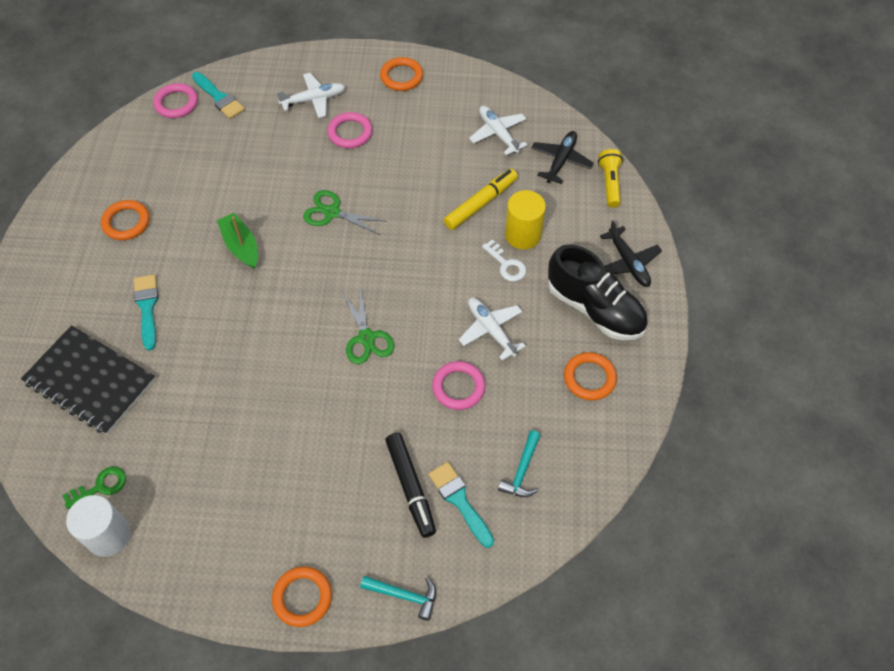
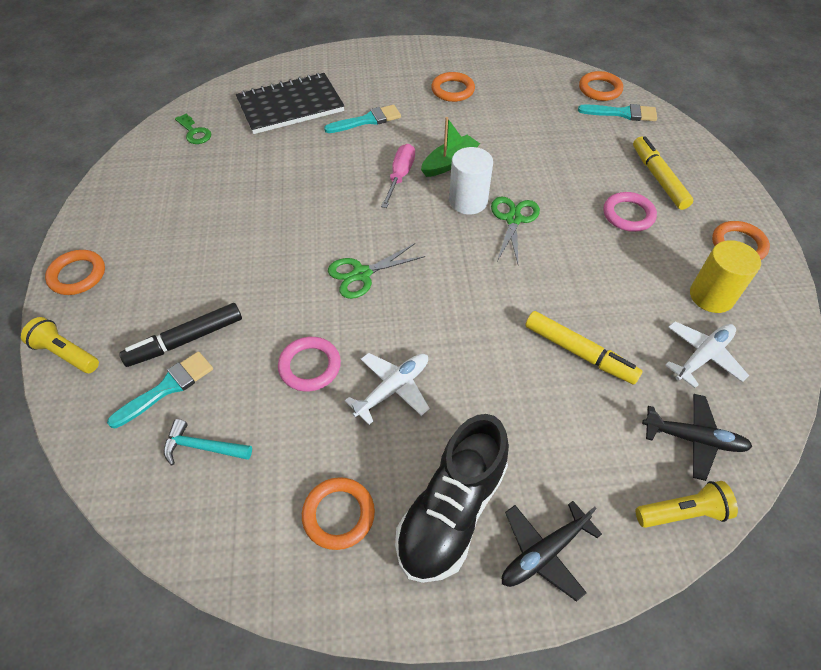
camera: 80 degrees right, 5 degrees down
black notebook [21,325,156,435] -> black notebook turned 45 degrees clockwise [236,72,344,134]
white cylinder [66,495,131,557] -> white cylinder moved to [449,147,493,214]
pink ring [153,83,198,118] -> orange ring [579,71,623,101]
turquoise brush [192,72,245,119] -> turquoise brush turned 120 degrees counterclockwise [578,104,657,121]
white plane [276,73,345,118] -> yellow marker [633,136,694,210]
turquoise hammer [360,576,436,621] -> yellow flashlight [21,317,99,373]
white key [482,239,526,281] -> none
yellow cylinder [505,190,546,249] -> yellow cylinder moved to [690,240,761,313]
none -> pink screwdriver [381,144,415,208]

